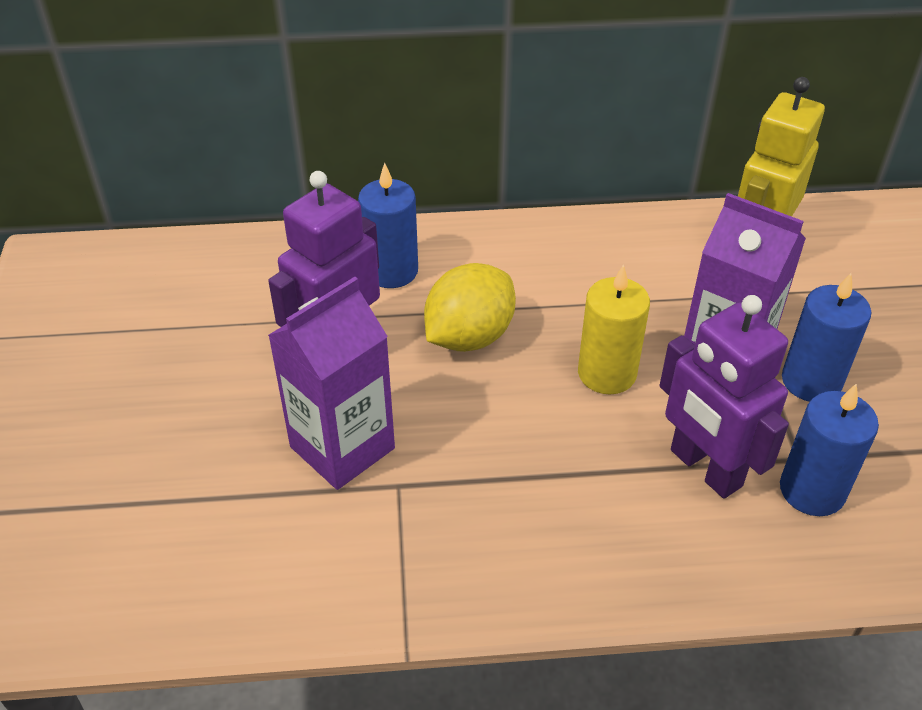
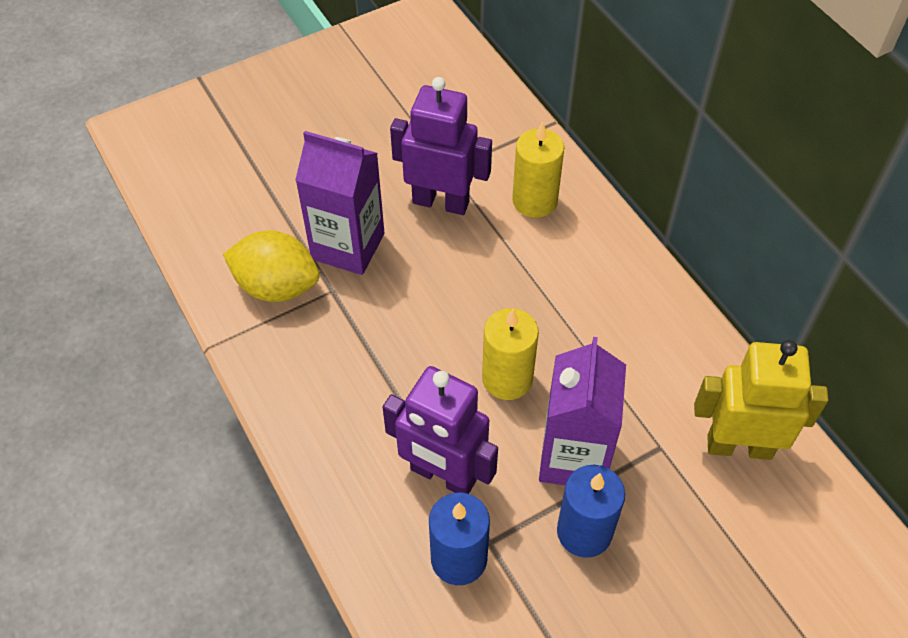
camera: 65 degrees right, 10 degrees up
blue candle [358,163,418,288] -> yellow candle [512,122,564,218]
yellow lemon [424,263,516,352] -> yellow lemon moved to [223,230,320,302]
purple robot [659,295,789,499] -> purple robot turned 90 degrees counterclockwise [383,366,498,494]

